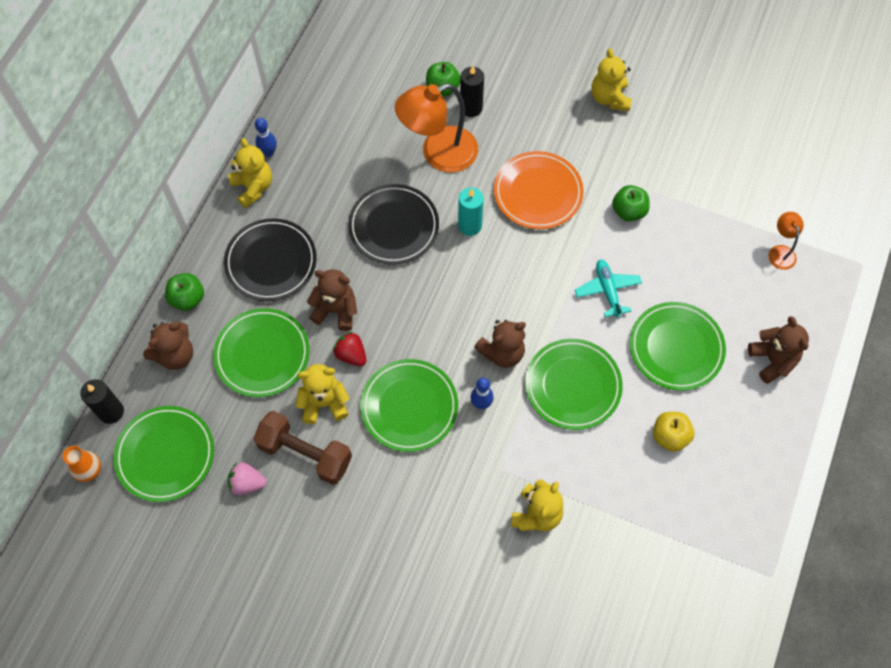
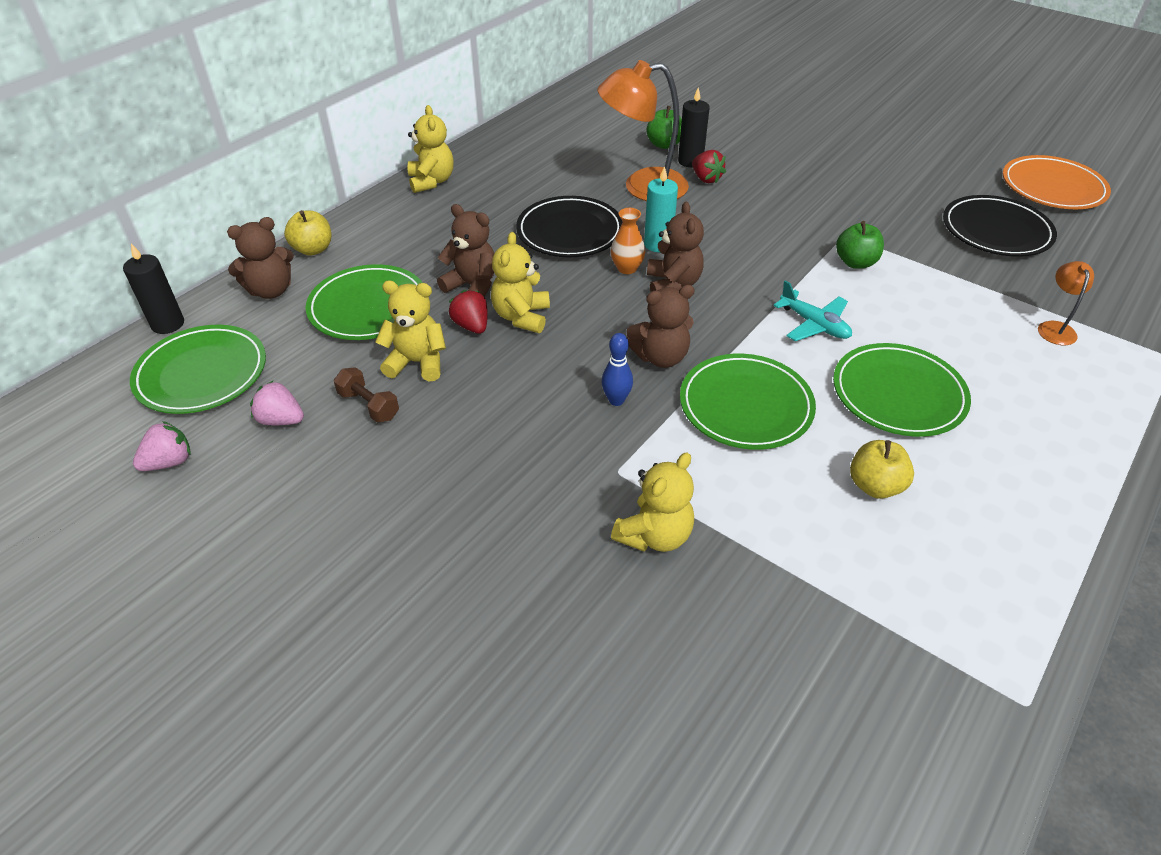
camera: 15 degrees right, 20 degrees down
orange vase [63,446,101,482] -> orange vase moved to [611,208,645,274]
green apple [165,273,204,311] -> yellow apple [284,210,331,256]
black plate [224,218,316,301] -> black plate moved to [943,195,1057,257]
brown dumbbell [253,411,352,485] -> brown dumbbell [334,367,399,423], size x0.56
blue bowling pin [255,118,277,157] -> none
green plate [360,359,458,452] -> none
orange plate [494,151,584,229] -> orange plate moved to [1003,155,1111,209]
turquoise plane [575,260,642,318] -> turquoise plane turned 135 degrees clockwise [773,281,852,341]
yellow teddy bear [591,48,632,111] -> yellow teddy bear moved to [491,232,550,333]
brown teddy bear [748,316,809,384] -> brown teddy bear moved to [647,202,704,292]
none -> pink strawberry [133,421,190,471]
none -> red strawberry [692,150,726,183]

